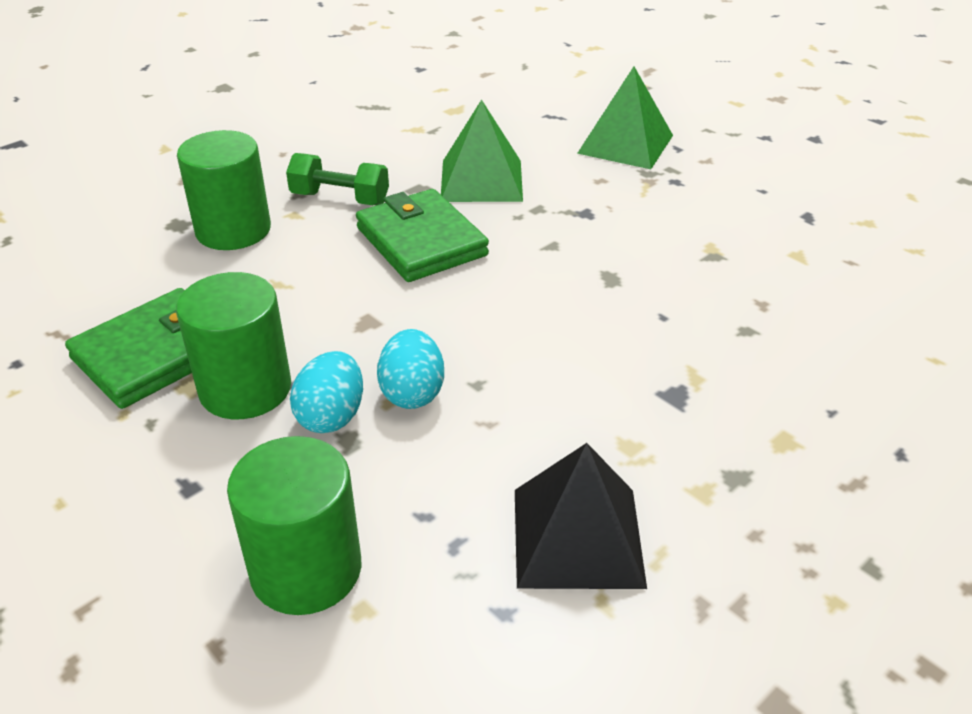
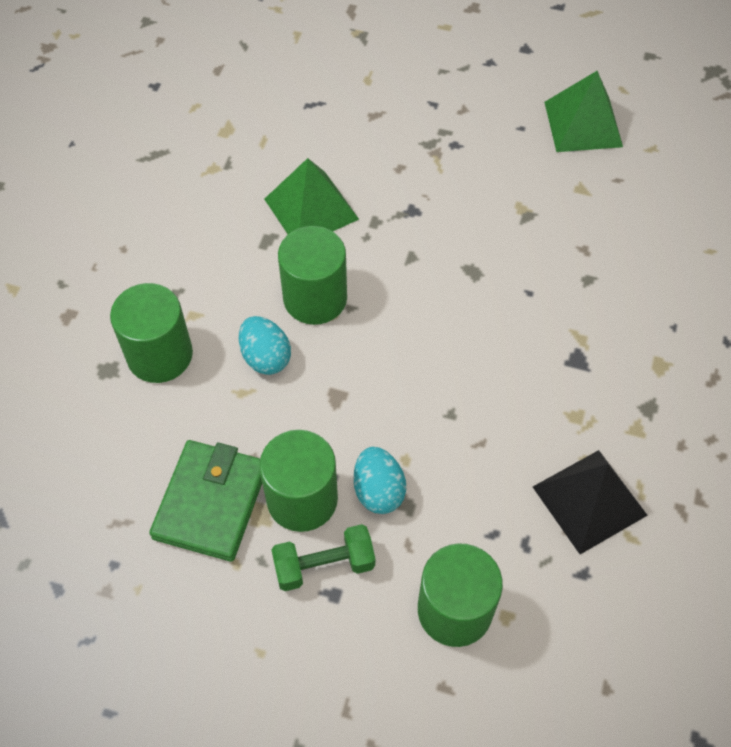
camera: 30 degrees left, 20 degrees up
green dumbbell [286,153,389,205] -> green dumbbell moved to [271,524,375,591]
green wallet [356,189,489,282] -> green cylinder [278,226,347,325]
turquoise egg [377,329,444,409] -> turquoise egg moved to [239,316,291,375]
green pyramid [577,66,673,169] -> green pyramid moved to [544,71,623,152]

